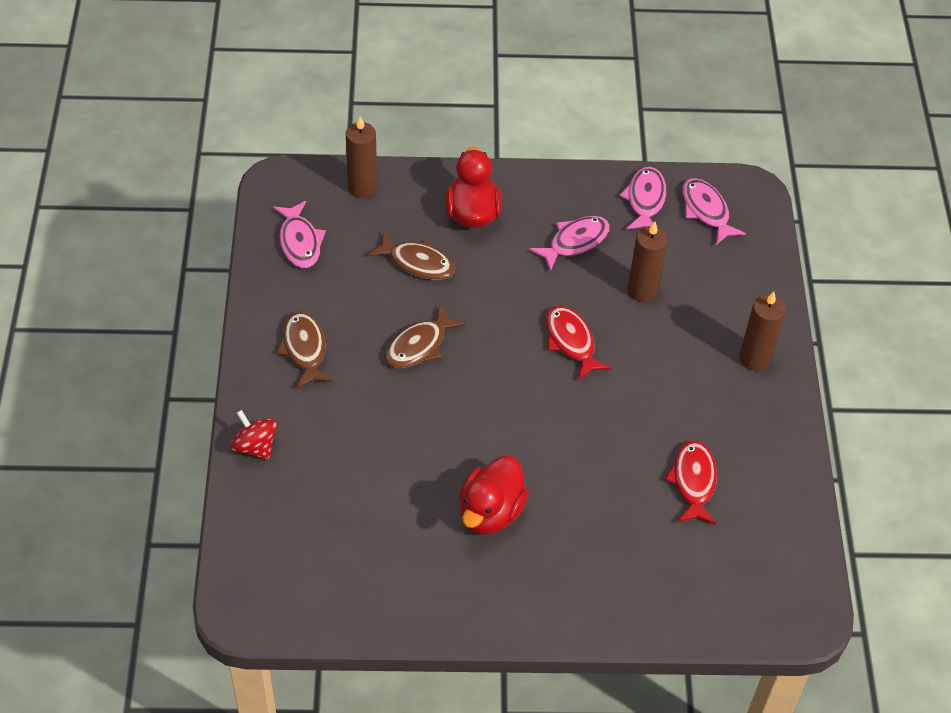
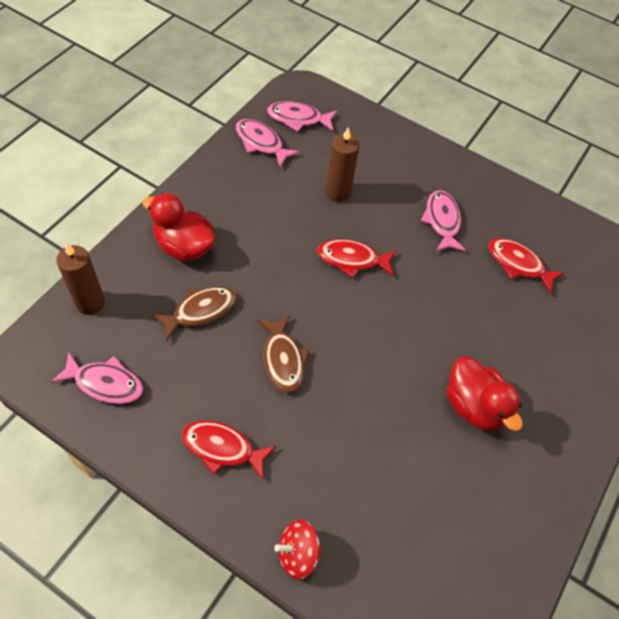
camera: 60 degrees left, 5 degrees up
brown fish [277,312,333,389] -> red fish [182,420,276,480]
pink fish [529,216,610,272] -> pink fish moved to [421,190,466,251]
brown candle [739,291,785,371] -> none

